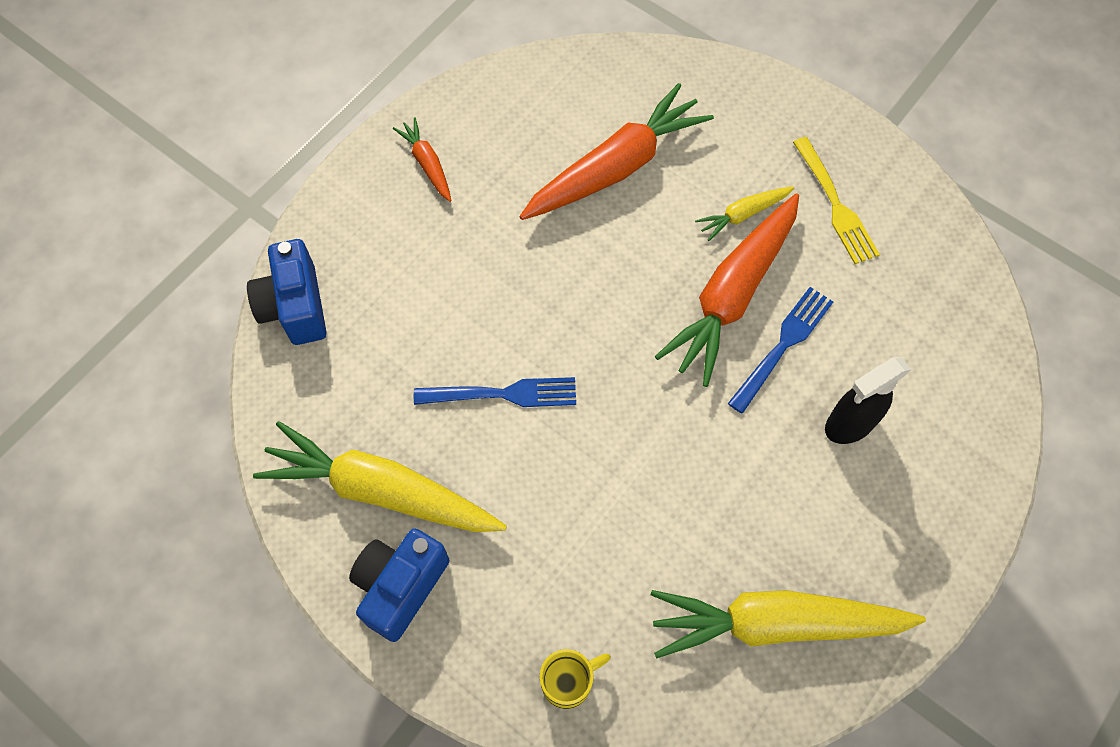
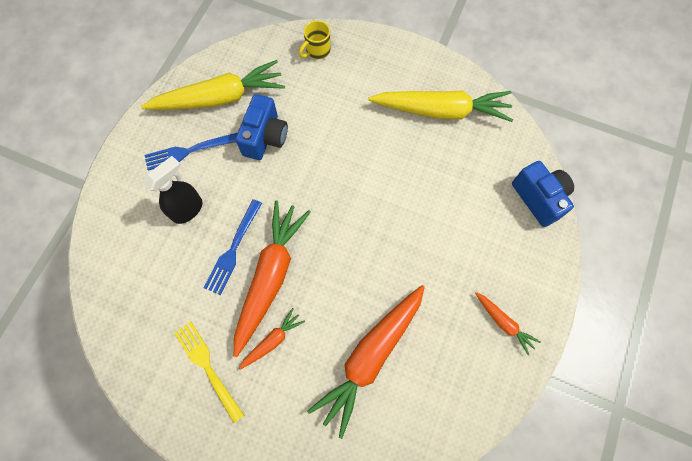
camera: 165 degrees right, 5 degrees up
blue camera [349,528,449,642] -> blue camera moved to [236,94,288,160]
blue fork [414,377,576,407] -> blue fork moved to [145,133,238,171]
yellow carrot [695,186,794,241] -> orange carrot [239,308,305,370]

